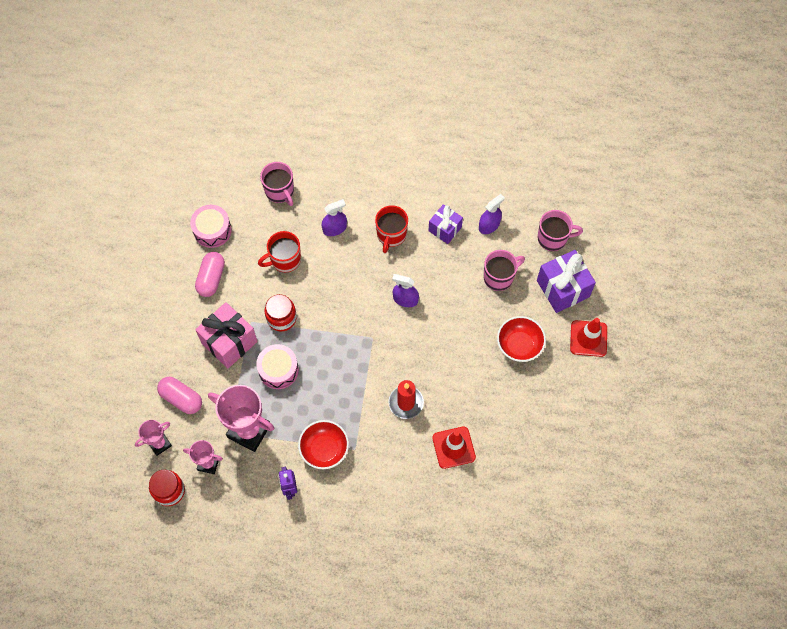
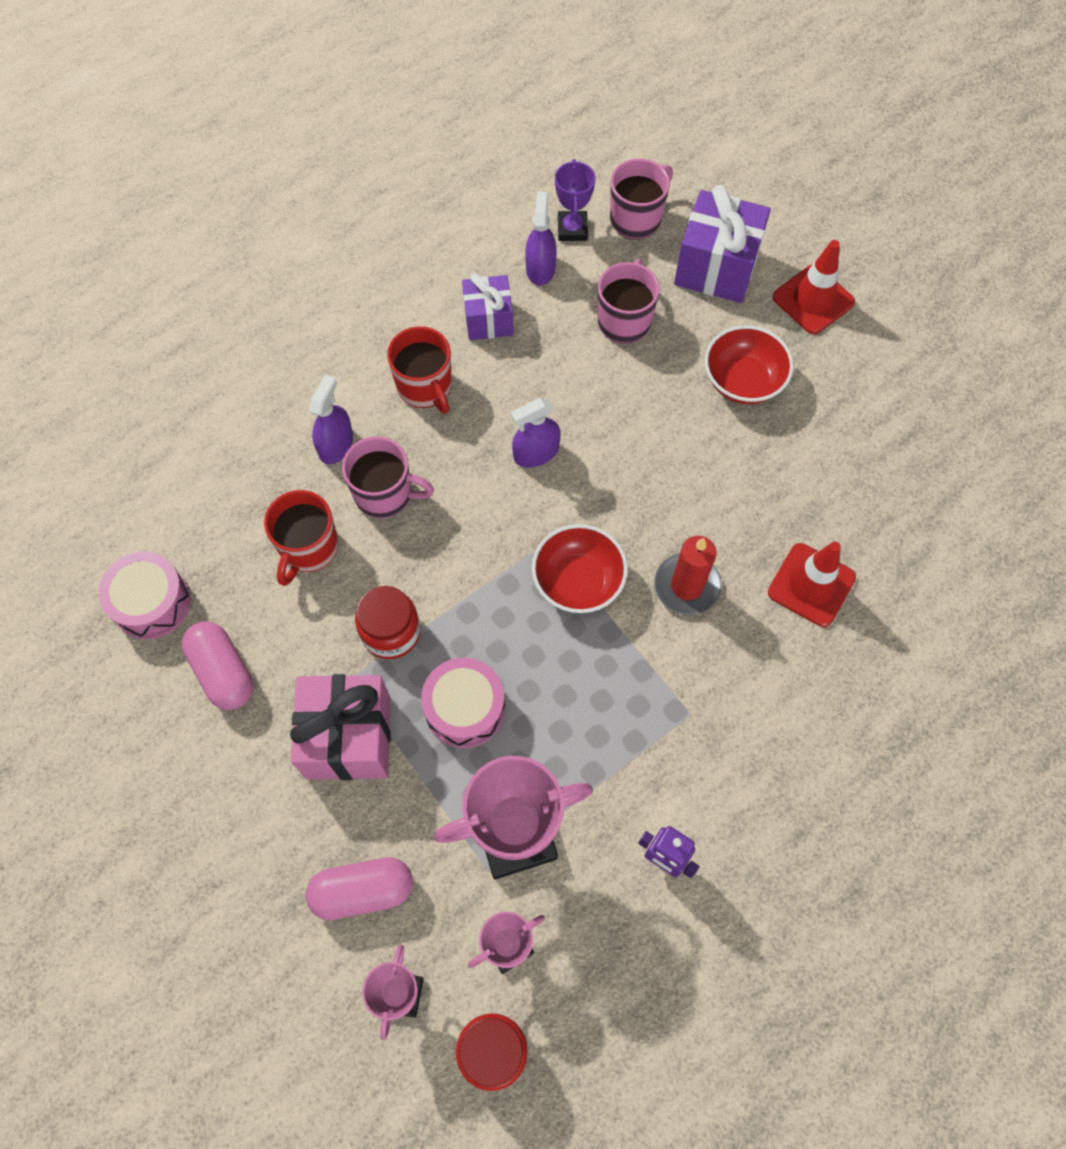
camera: 45 degrees left, 0 degrees up
pink mug [260,162,294,206] -> pink mug moved to [342,436,434,518]
red bowl [298,420,349,469] -> red bowl moved to [532,524,628,613]
none -> purple trophy [555,159,596,241]

